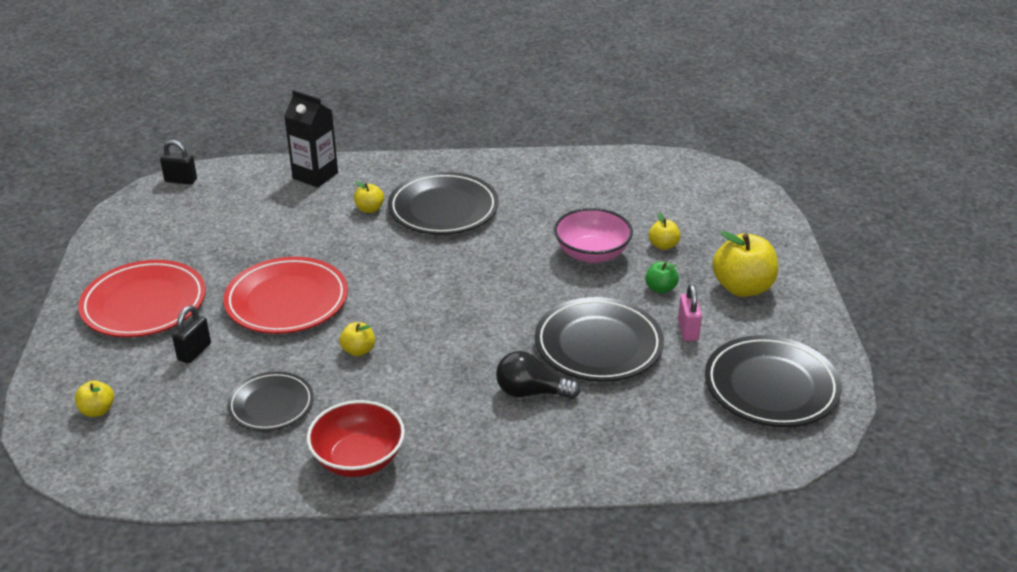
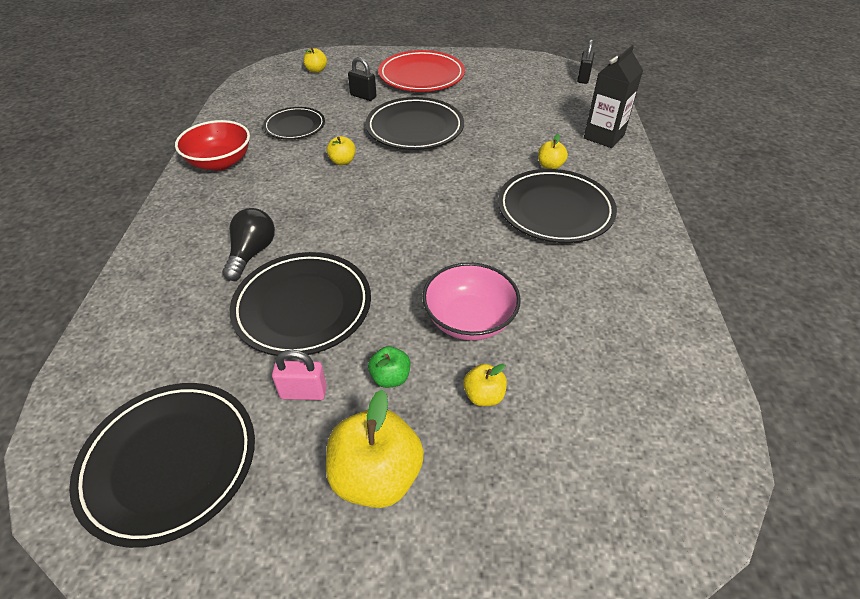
camera: 95 degrees right, 10 degrees up
red plate [223,257,348,334] -> black plate [365,97,464,150]

